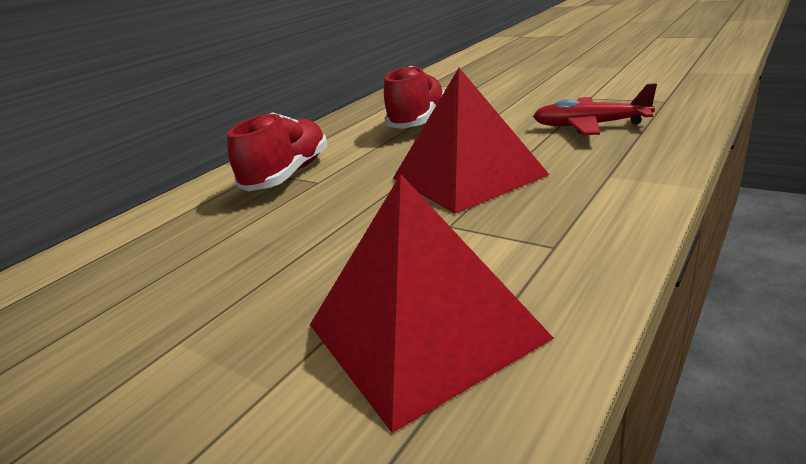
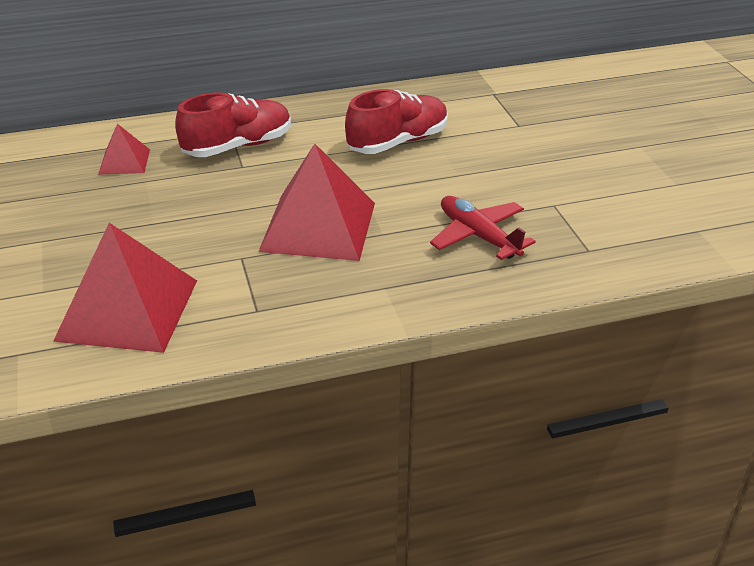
camera: 35 degrees right, 10 degrees up
none -> red pyramid [98,124,150,175]

